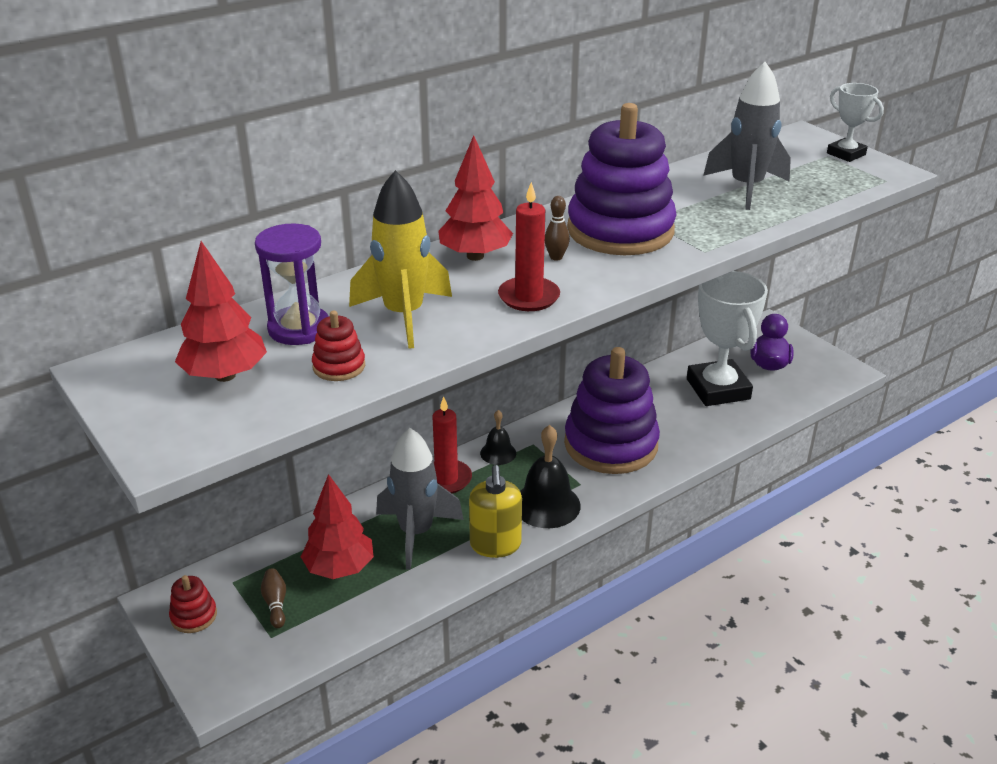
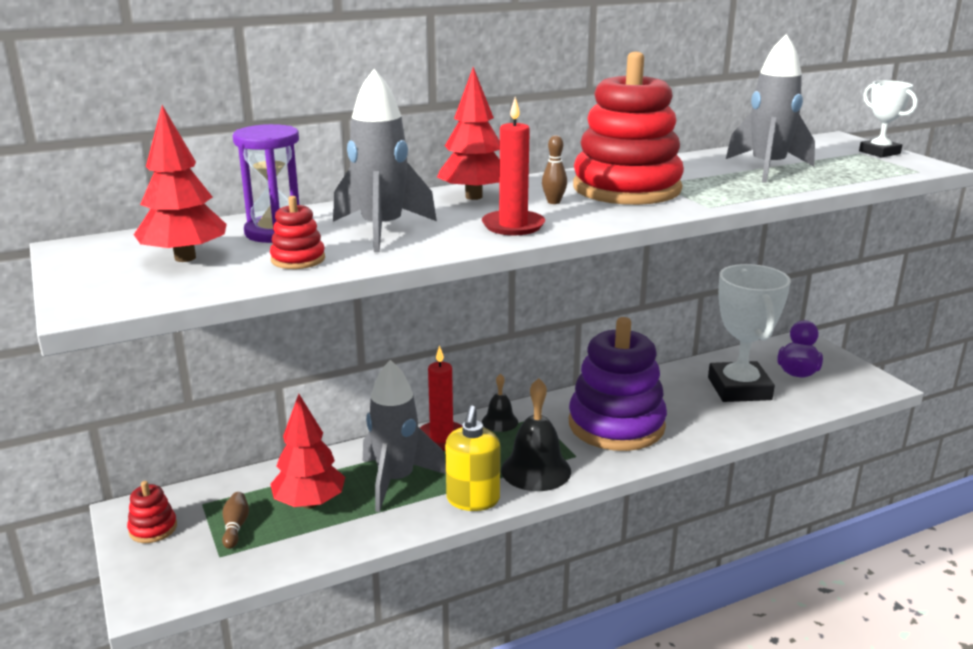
camera: 10 degrees right, 10 degrees down
yellow rocket [349,170,452,349] -> grey rocket [333,69,437,252]
purple stacking toy [567,103,677,255] -> red stacking toy [573,52,684,205]

